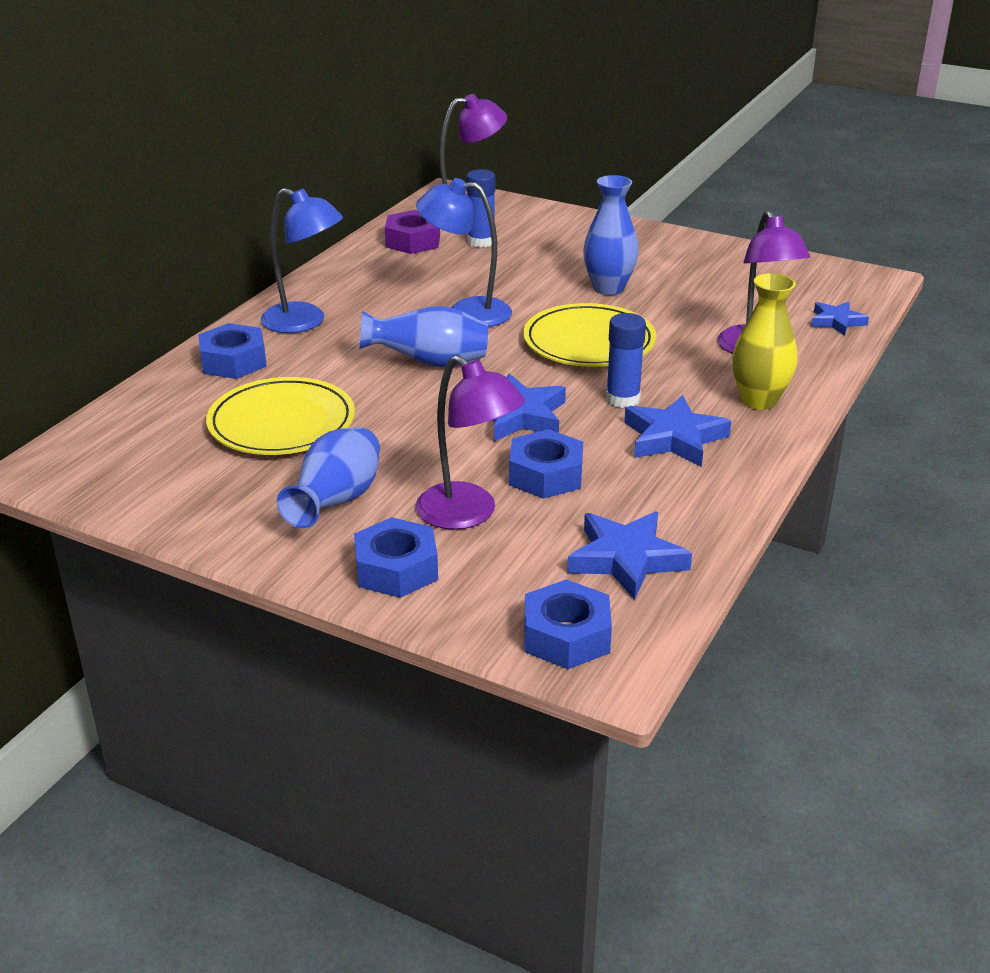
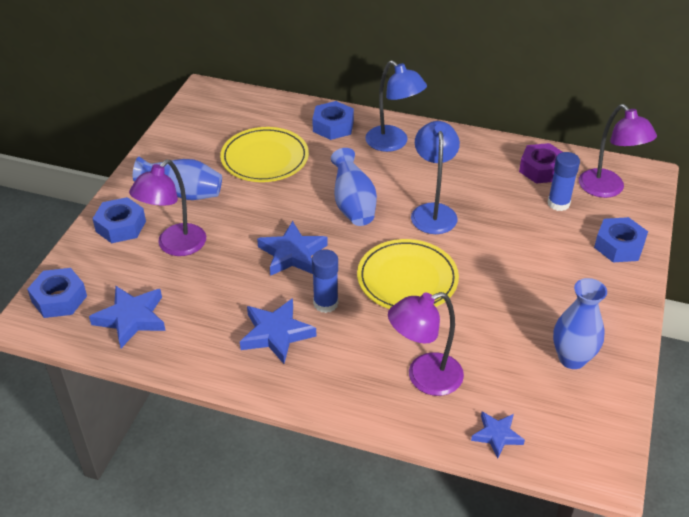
camera: 80 degrees right, 10 degrees up
blue lamp [261,188,343,333] -> blue lamp turned 60 degrees counterclockwise [365,60,427,152]
blue nut [509,429,583,499] -> blue nut moved to [594,217,648,262]
blue vase [583,175,639,295] -> blue vase moved to [553,278,607,369]
yellow vase [732,273,797,410] -> none

